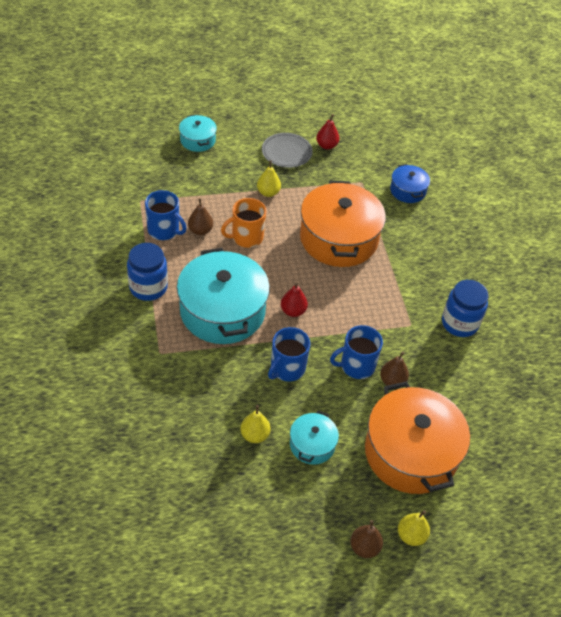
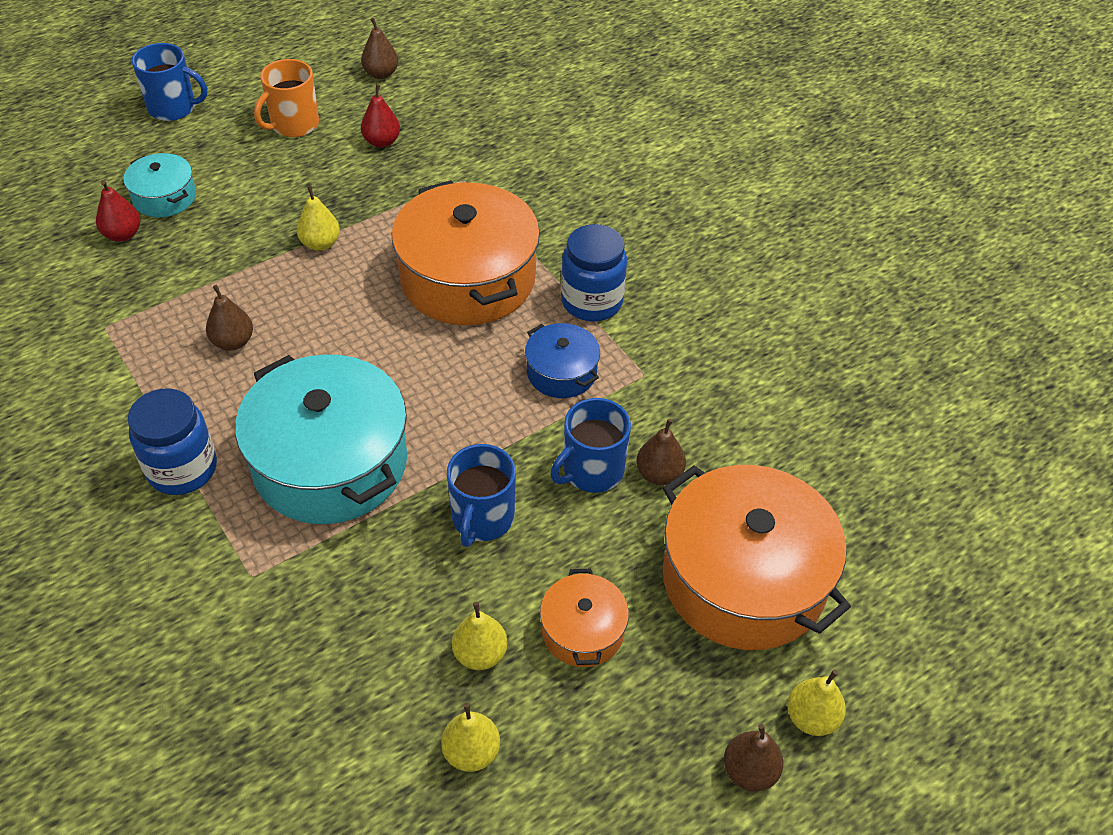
camera: 20 degrees left, 0 degrees up
blue mug [145,190,187,240] -> blue mug moved to [132,43,207,121]
orange mug [221,198,266,248] -> orange mug moved to [254,59,319,137]
grey plate [262,133,313,168] -> none
red pear [281,283,308,317] -> red pear moved to [96,180,141,242]
turquoise pot [290,411,339,465] -> orange pot [540,569,629,667]
blue pot [390,164,430,203] -> blue pot moved to [525,323,600,398]
blue jar [442,280,489,337] -> blue jar moved to [561,224,627,322]
none -> brown pear [361,18,398,79]
none -> yellow pear [441,703,500,772]

